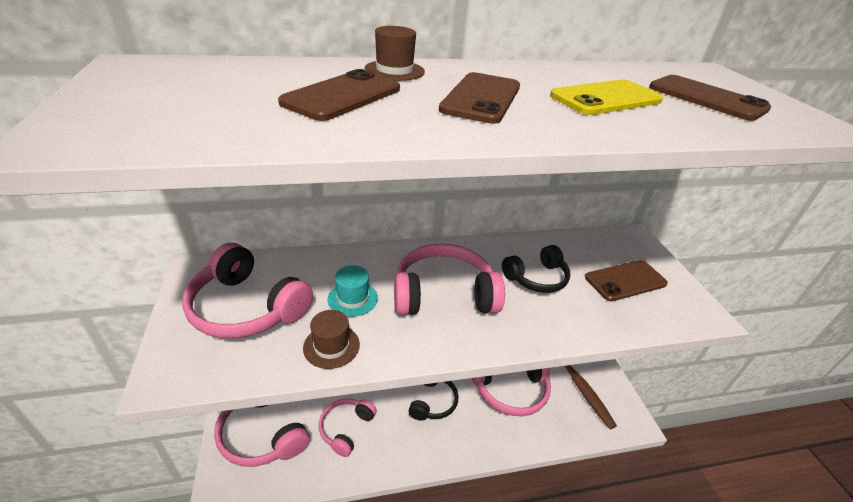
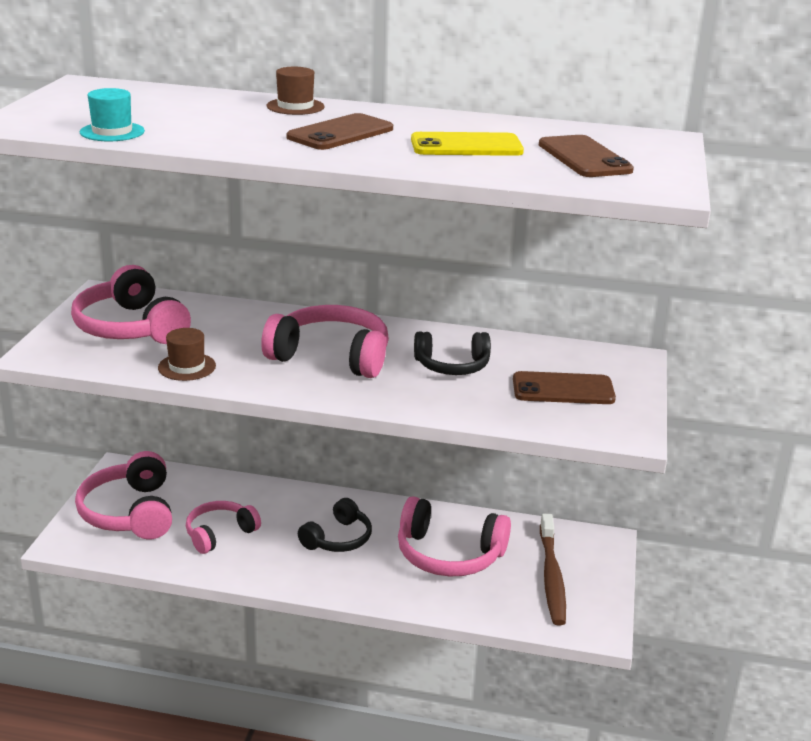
camera: 25 degrees right, 10 degrees down
brown phone [278,69,400,121] -> none
turquoise hat [328,265,378,317] -> turquoise hat moved to [80,88,145,141]

